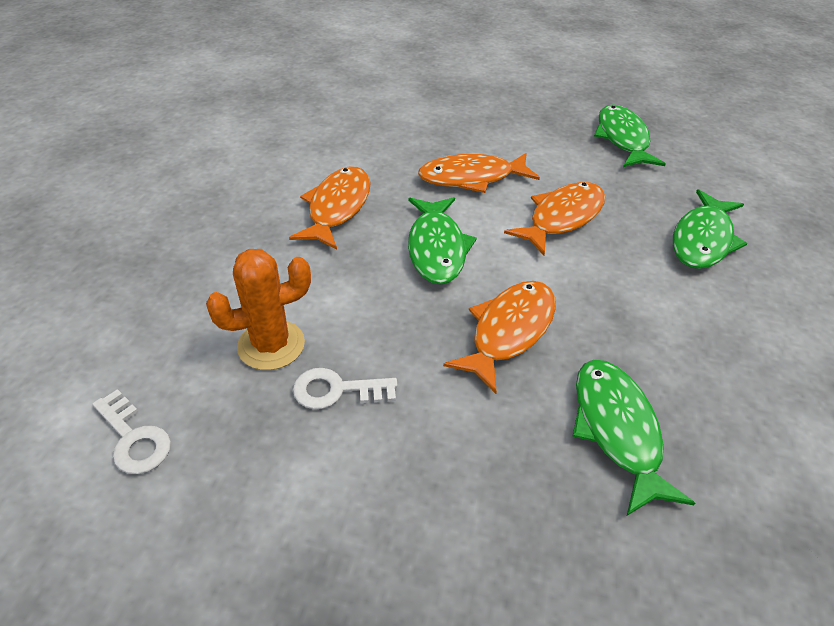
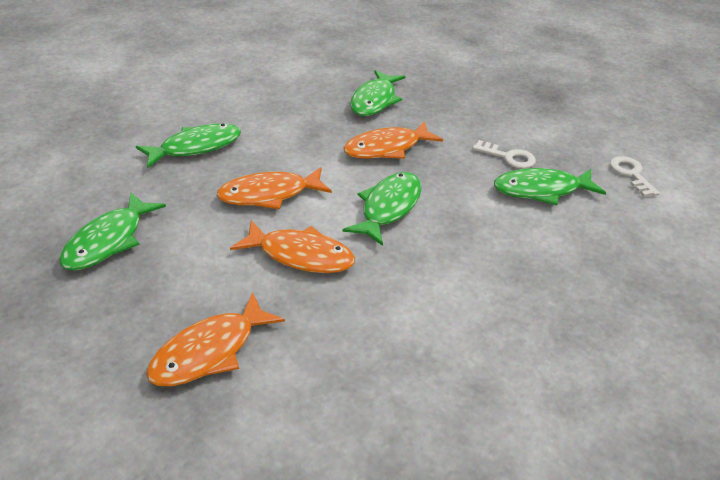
camera: 150 degrees left, 5 degrees down
orange cactus [206,249,311,370] -> green fish [494,168,606,205]
orange fish [289,167,371,249] -> orange fish moved to [146,292,285,386]

